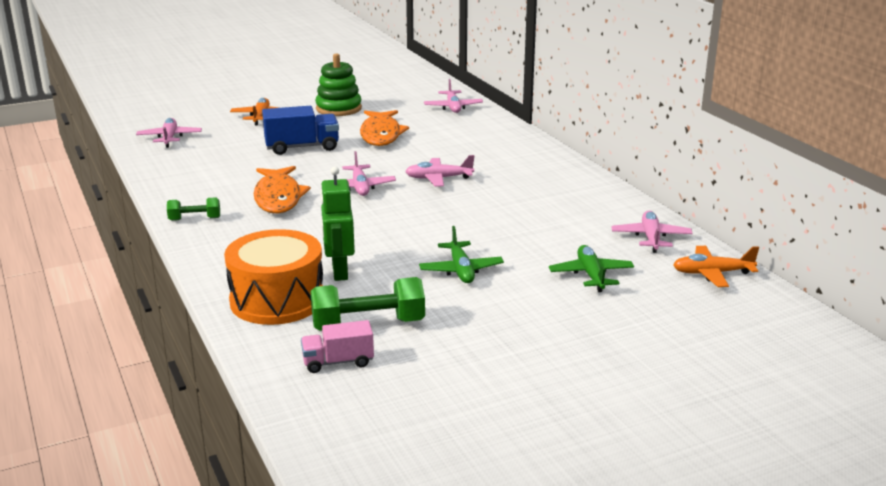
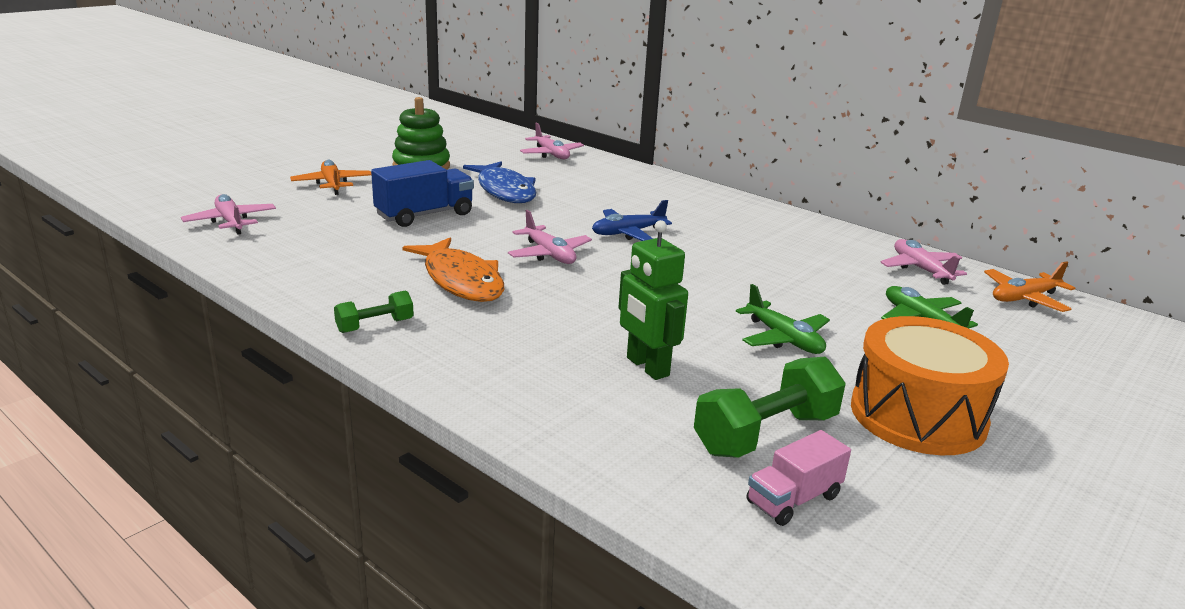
camera: 25 degrees left, 0 degrees up
orange drum [224,229,323,325] -> orange drum moved to [851,316,1009,455]
orange fish [360,110,409,146] -> blue fish [463,162,536,203]
pink plane [405,155,474,187] -> blue plane [592,200,672,241]

